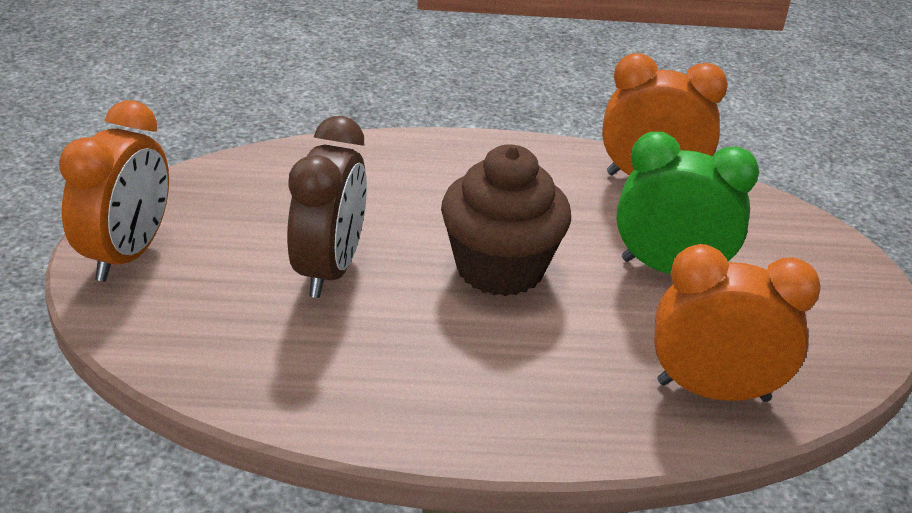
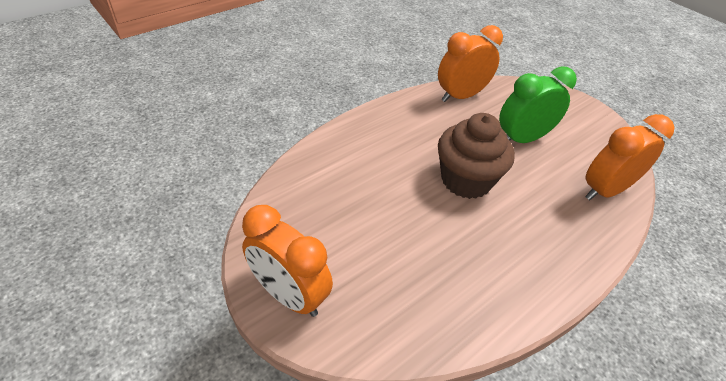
camera: 40 degrees left, 10 degrees up
orange clock [59,100,169,281] -> orange clock turned 150 degrees clockwise [242,205,333,317]
brown clock [287,116,367,298] -> none

